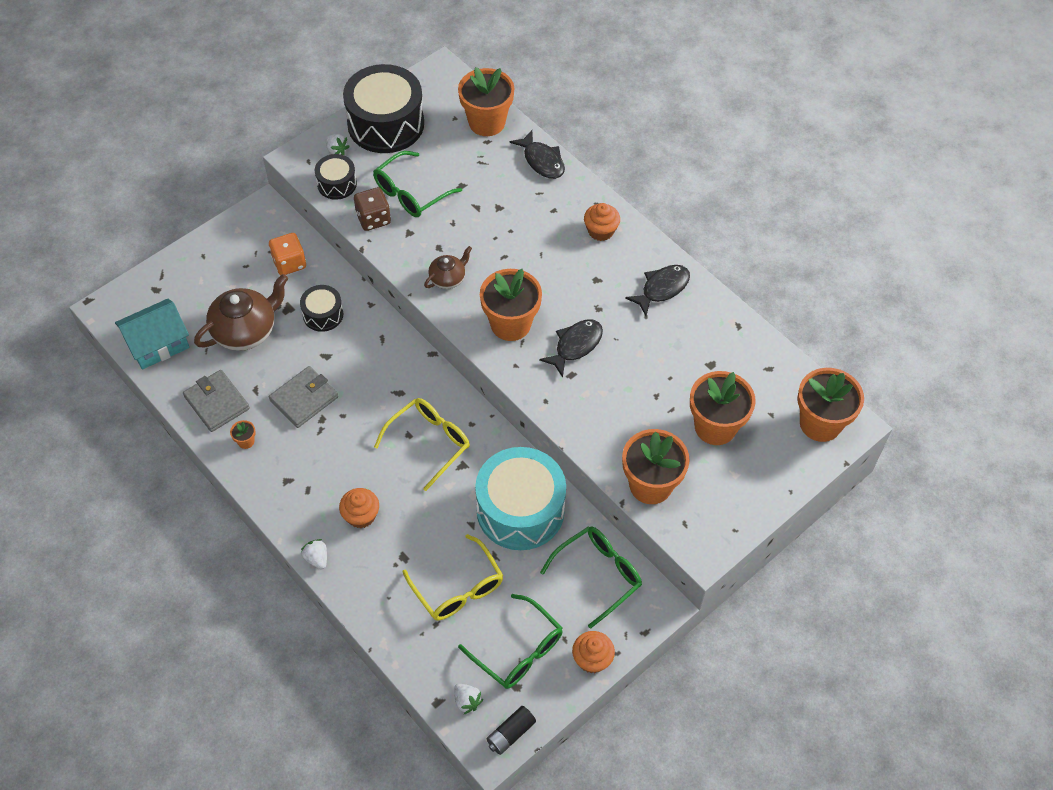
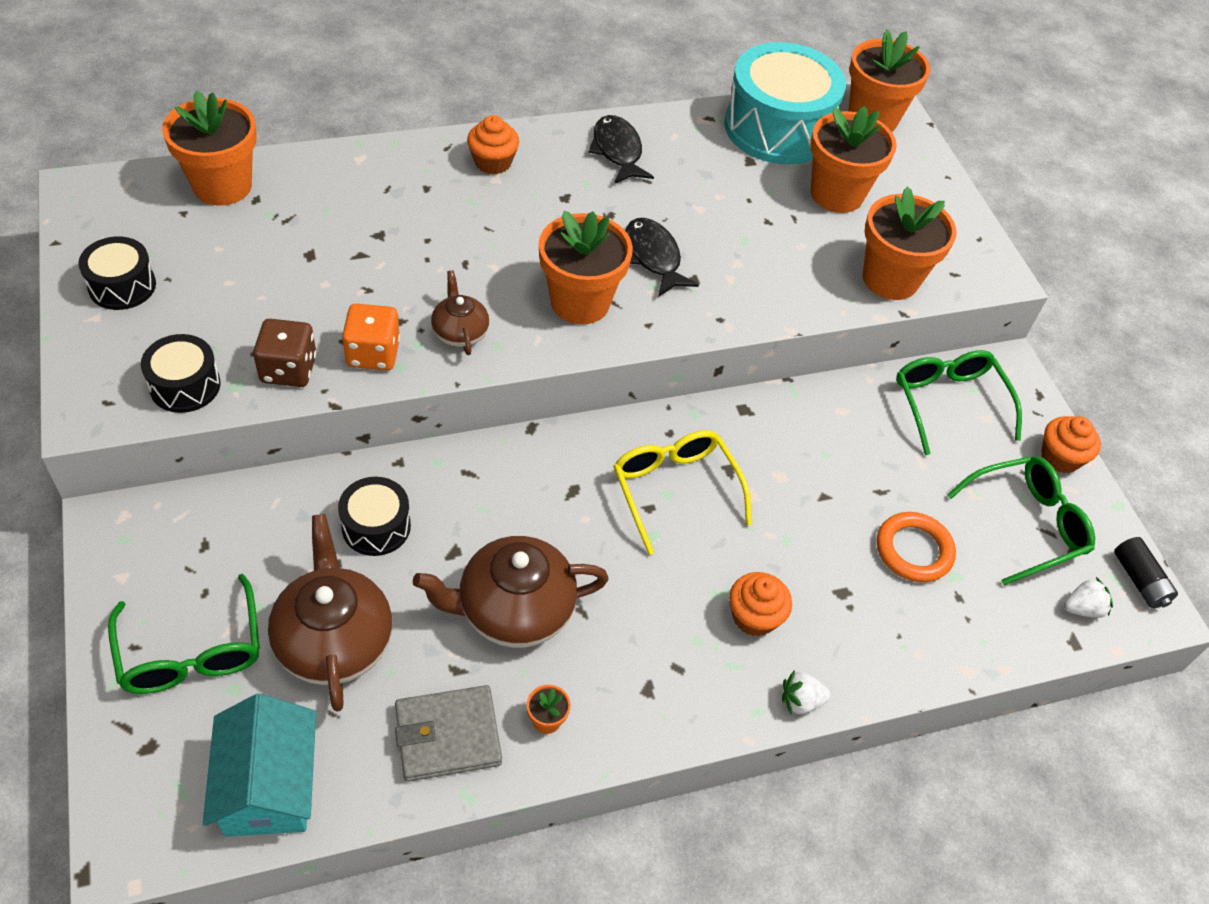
camera: 70 degrees left, 5 degrees down
orange dice [269,233,306,275] -> orange dice moved to [342,304,400,370]
grey wallet [269,366,338,428] -> brown teapot [413,536,609,648]
white strawberry [326,134,350,155] -> none
black drum [343,64,424,153] -> black drum [78,236,156,310], size x0.50
green glasses [373,151,462,217] -> green glasses moved to [108,574,260,694]
yellow glasses [403,534,504,621] -> orange ring [877,512,956,582]
turquoise drum [475,447,566,550] -> turquoise drum moved to [724,42,846,164]
black fish [509,130,565,179] -> none

